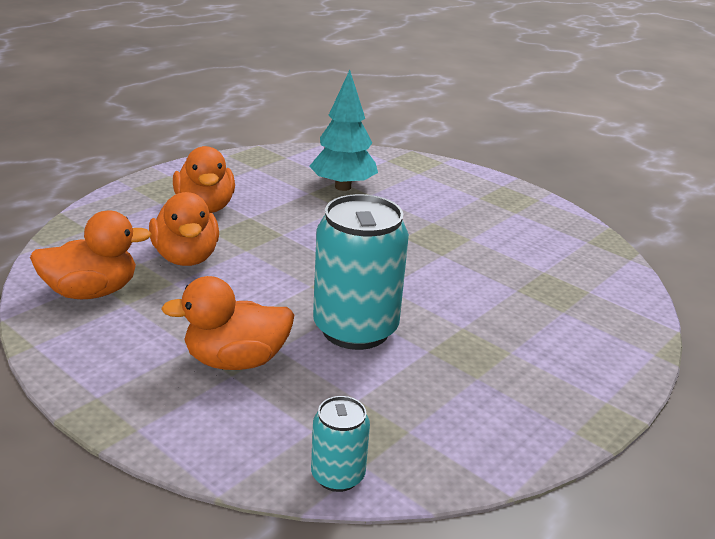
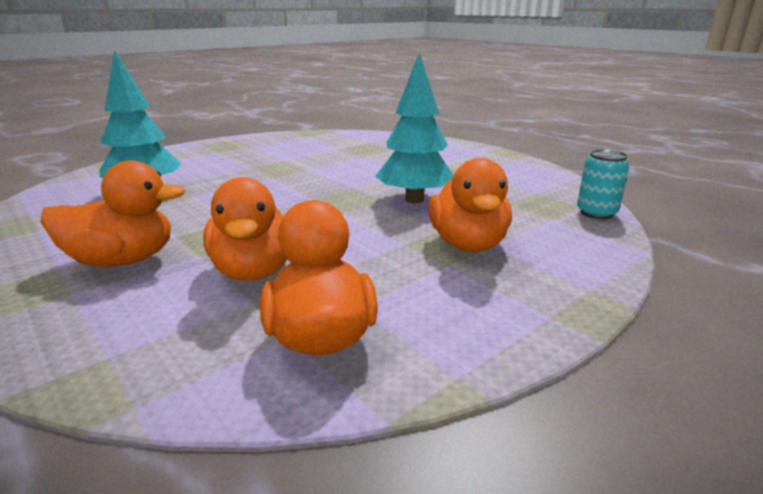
camera: 80 degrees left, 5 degrees down
orange duck [149,192,219,266] -> orange duck turned 90 degrees clockwise [203,177,287,281]
turquoise can [313,194,409,350] -> turquoise tree [375,52,453,203]

